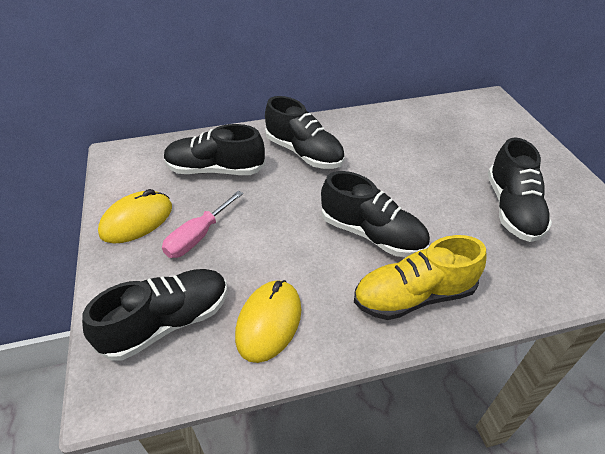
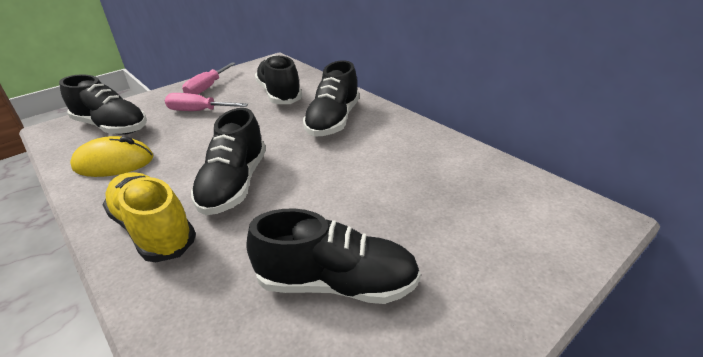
camera: 65 degrees right, 10 degrees down
yellow mouse [98,189,172,243] -> pink screwdriver [182,63,236,95]
black shoe [488,137,552,242] -> black shoe turned 150 degrees counterclockwise [247,209,421,304]

